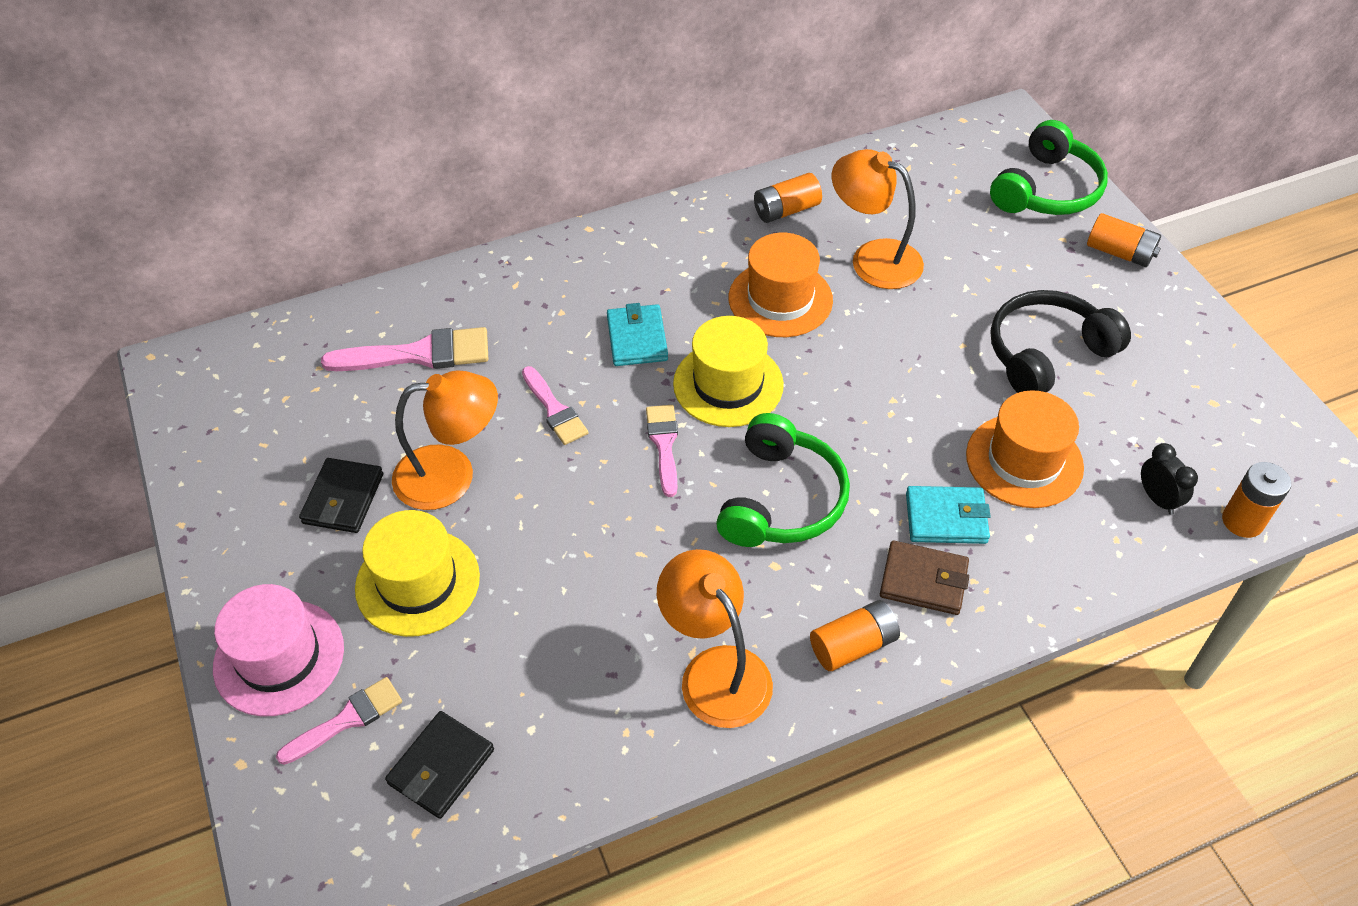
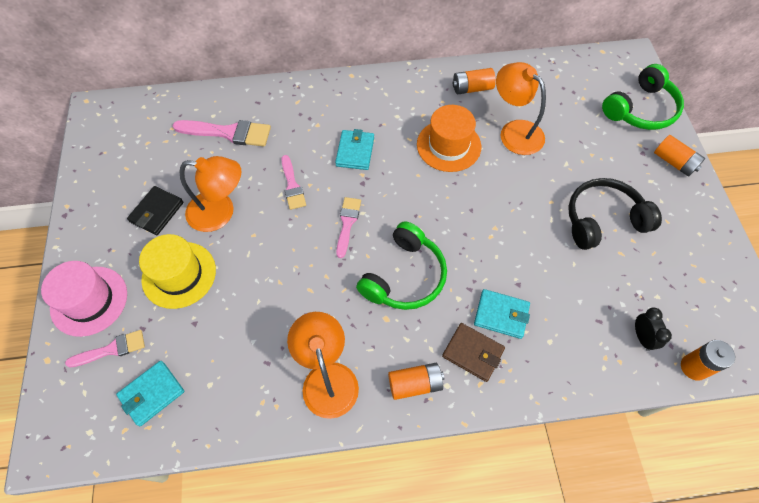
camera: 15 degrees right, 10 degrees up
black wallet [385,711,494,819] -> turquoise wallet [116,361,184,427]
yellow hat [673,316,784,427] -> none
orange hat [966,390,1084,508] -> none

